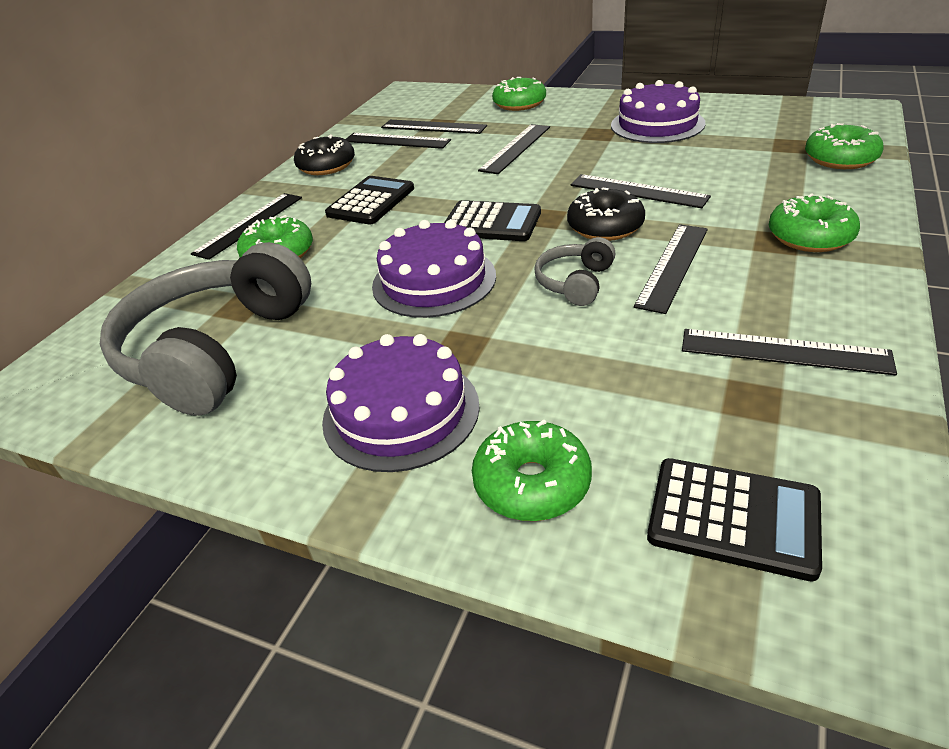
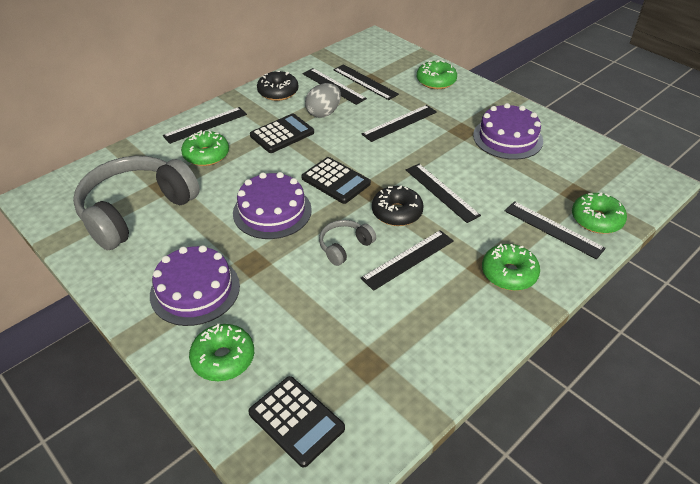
camera: 20 degrees right, 5 degrees up
black ruler [682,329,897,375] -> black ruler moved to [505,201,606,259]
none -> grey egg [305,83,341,118]

